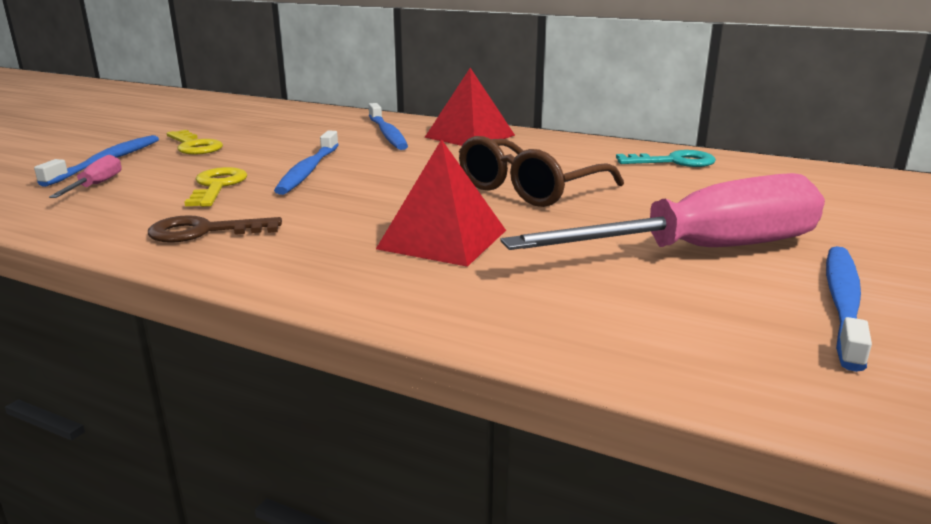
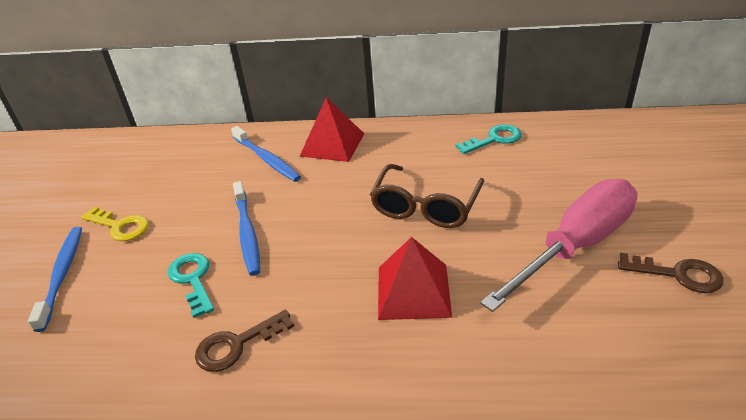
camera: 20 degrees left, 15 degrees up
pink screwdriver [49,155,122,198] -> none
yellow key [185,167,248,207] -> turquoise key [168,253,214,318]
blue toothbrush [826,246,872,372] -> brown key [618,253,724,293]

